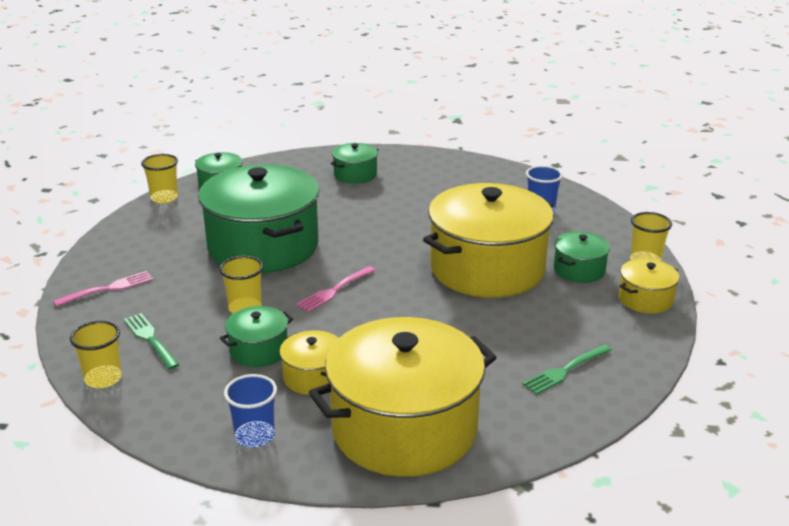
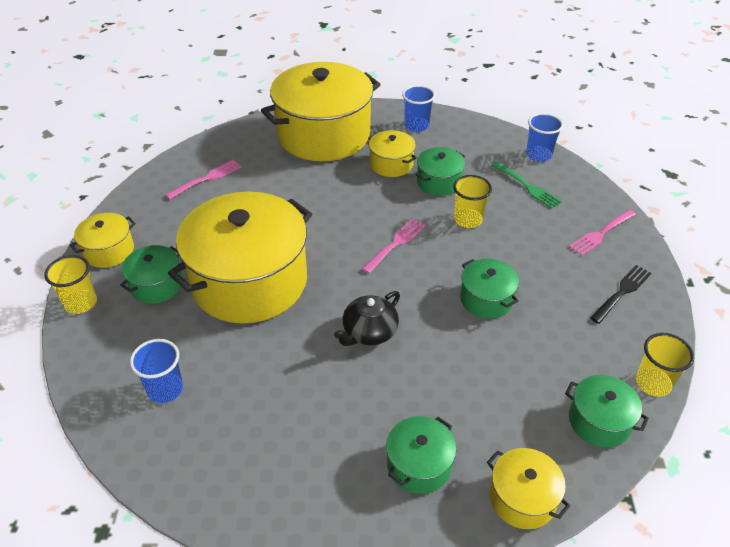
camera: 175 degrees right, 15 degrees up
yellow cup [70,321,122,388] -> blue cup [526,113,563,162]
green pot [198,165,319,273] -> green pot [460,259,519,319], size x0.45
green fork [522,344,612,395] -> pink fork [165,160,242,200]
none -> black teapot [334,291,400,346]
none -> yellow pot [487,448,570,529]
none -> black fork [590,265,651,324]

